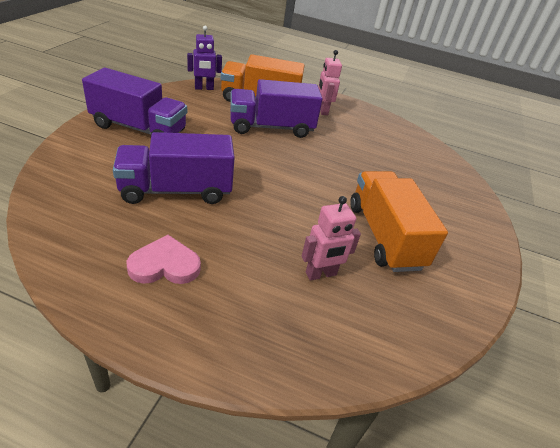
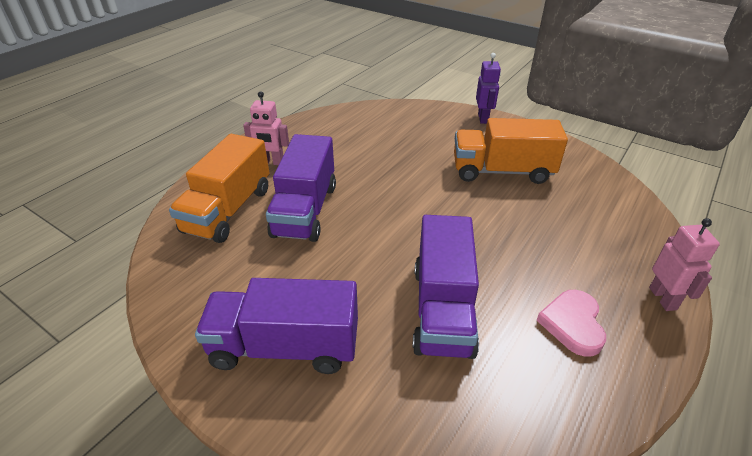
camera: 70 degrees left, 0 degrees up
purple truck [82,68,187,135] -> purple truck turned 120 degrees counterclockwise [195,278,358,374]
purple robot [187,26,222,90] -> purple robot moved to [476,53,501,124]
pink robot [302,196,361,281] -> pink robot moved to [649,218,720,311]

